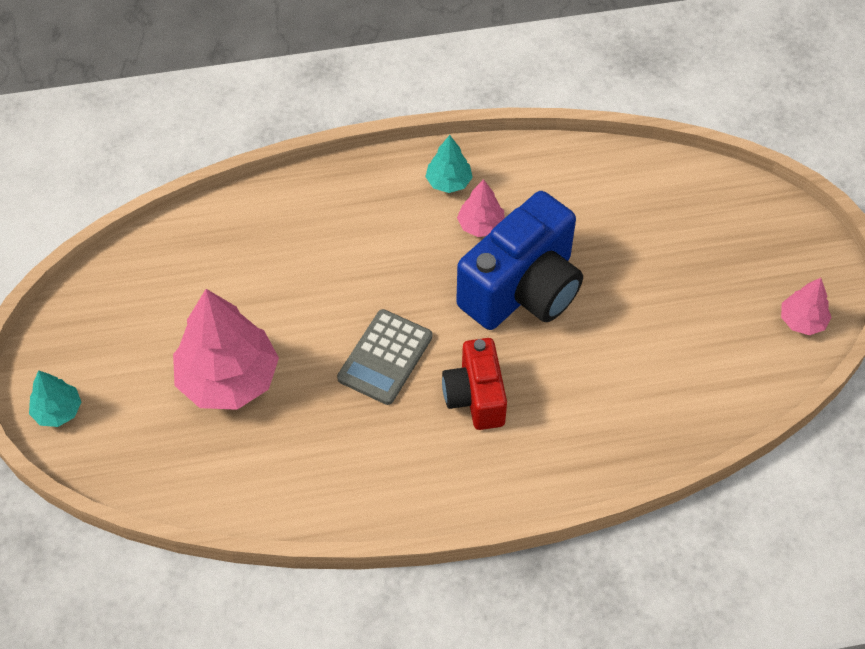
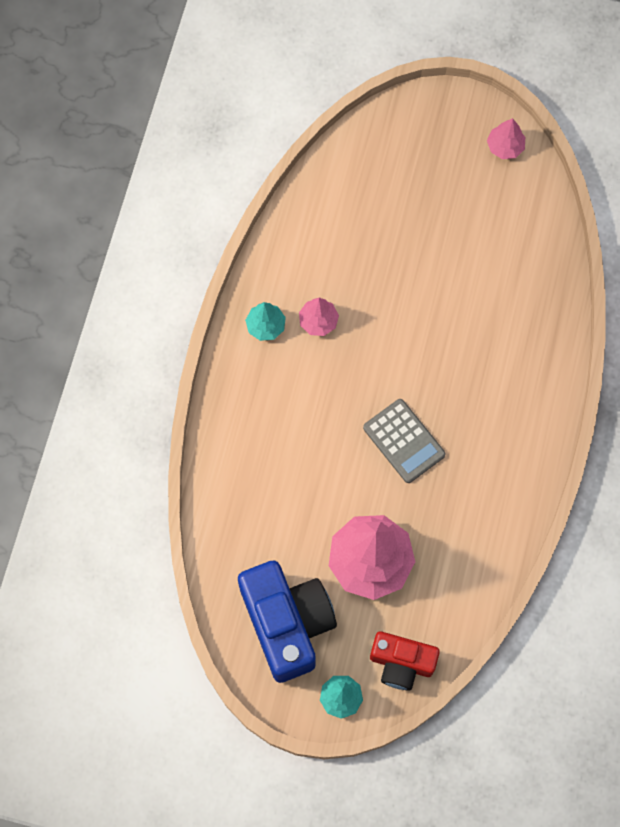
camera: 65 degrees left, 15 degrees up
red camera [442,338,507,430] -> red camera moved to [370,631,440,690]
blue camera [456,191,583,330] -> blue camera moved to [238,560,337,683]

